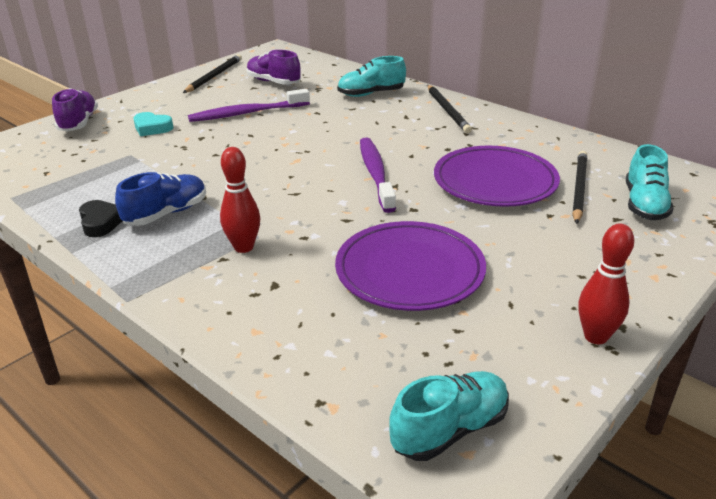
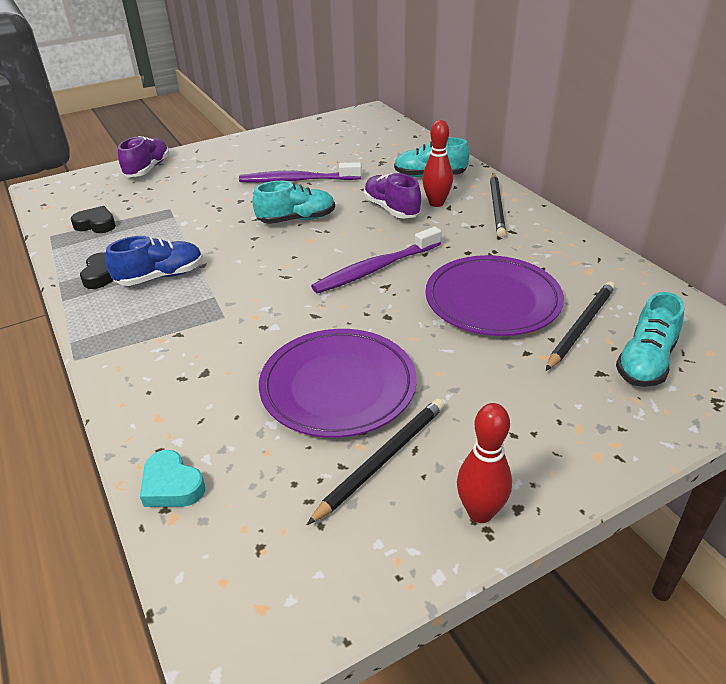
camera: 20 degrees right, 5 degrees up
turquoise heart [133,112,173,136] -> turquoise heart moved to [140,450,205,507]
black pencil [183,54,242,93] -> black pencil moved to [307,398,445,525]
red bowling pin [220,147,260,253] -> red bowling pin moved to [422,120,453,207]
purple shoe [246,50,301,85] -> purple shoe moved to [364,173,421,219]
purple toothbrush [360,138,396,213] -> purple toothbrush turned 135 degrees counterclockwise [311,227,442,294]
turquoise shoe [389,371,509,461] -> turquoise shoe moved to [252,181,335,224]
none -> black heart [71,206,116,233]

